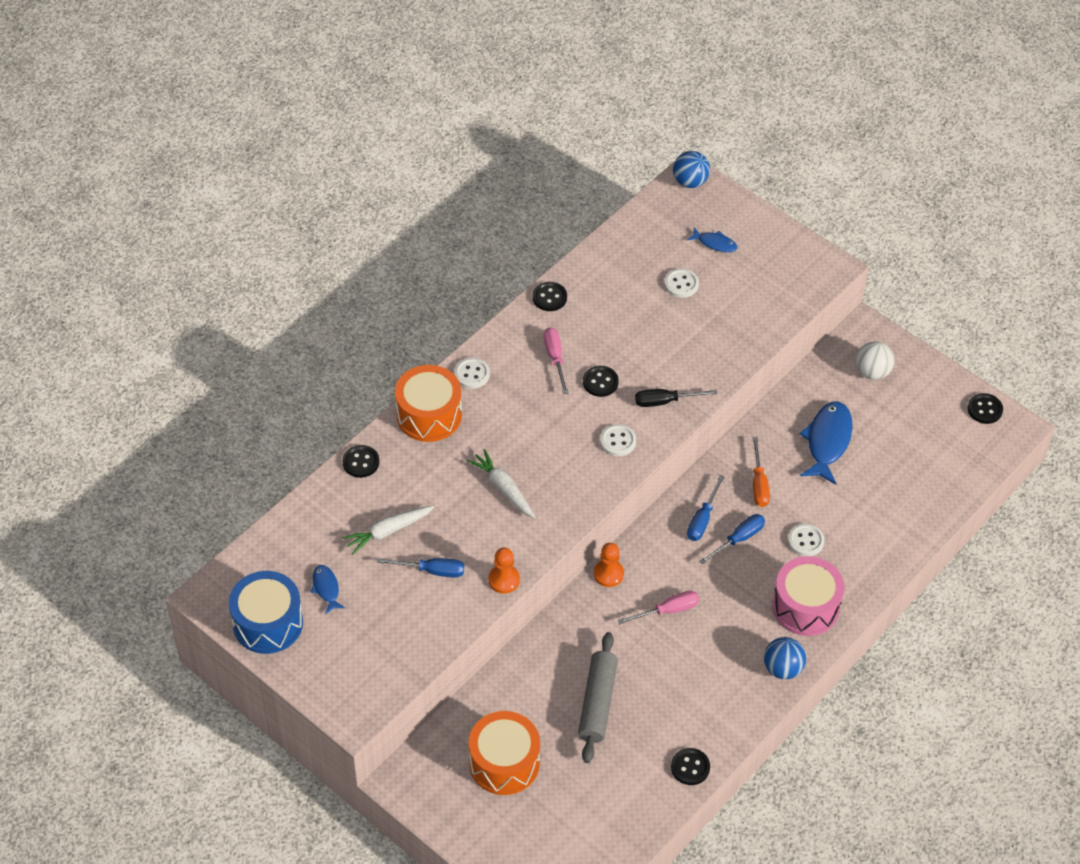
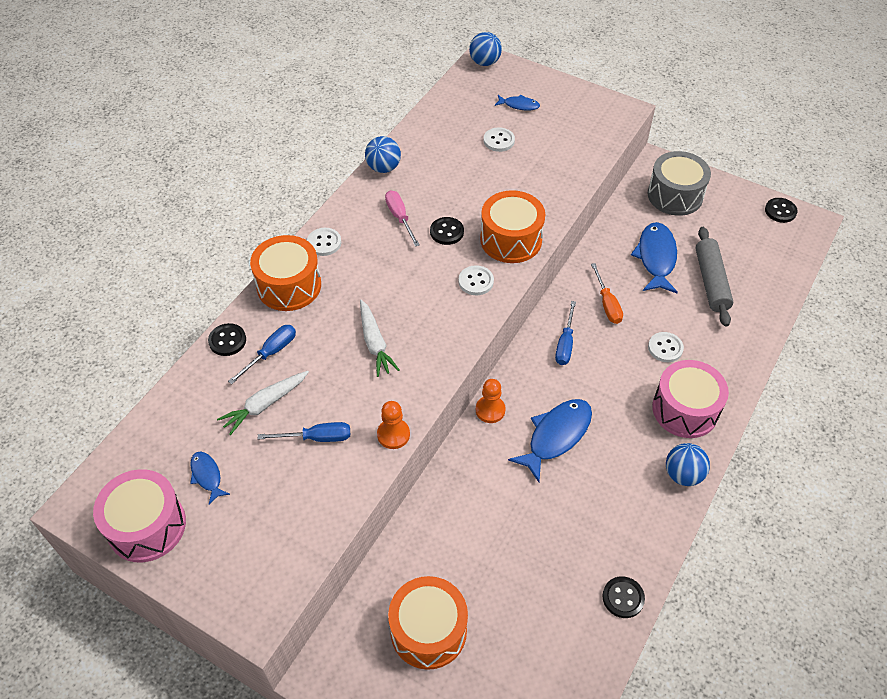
camera: 10 degrees left, 0 degrees up
blue drum [229,571,303,654] -> pink drum [93,469,186,563]
white carrot [467,449,535,519] -> white carrot turned 150 degrees counterclockwise [360,299,399,377]
black button [533,282,567,311] -> blue ball [365,136,401,173]
grey rolling pin [578,632,618,763] -> grey rolling pin moved to [695,227,733,327]
pink screwdriver [618,591,699,624] -> blue fish [508,399,592,482]
black screwdriver [635,389,717,407] -> orange drum [480,190,545,263]
blue screwdriver [699,514,765,565] -> blue screwdriver moved to [228,325,296,384]
white ball [856,341,894,380] -> grey drum [648,151,711,216]

